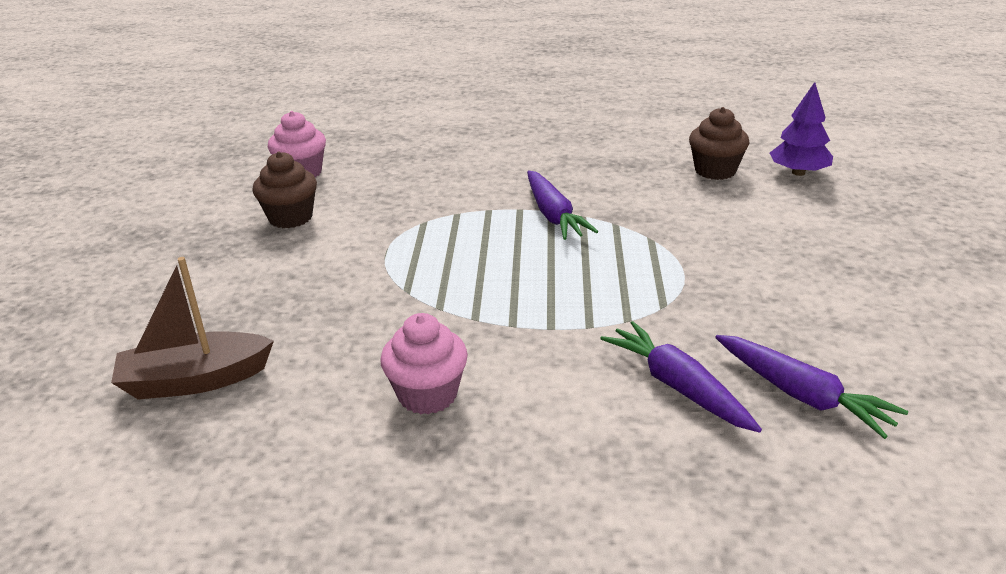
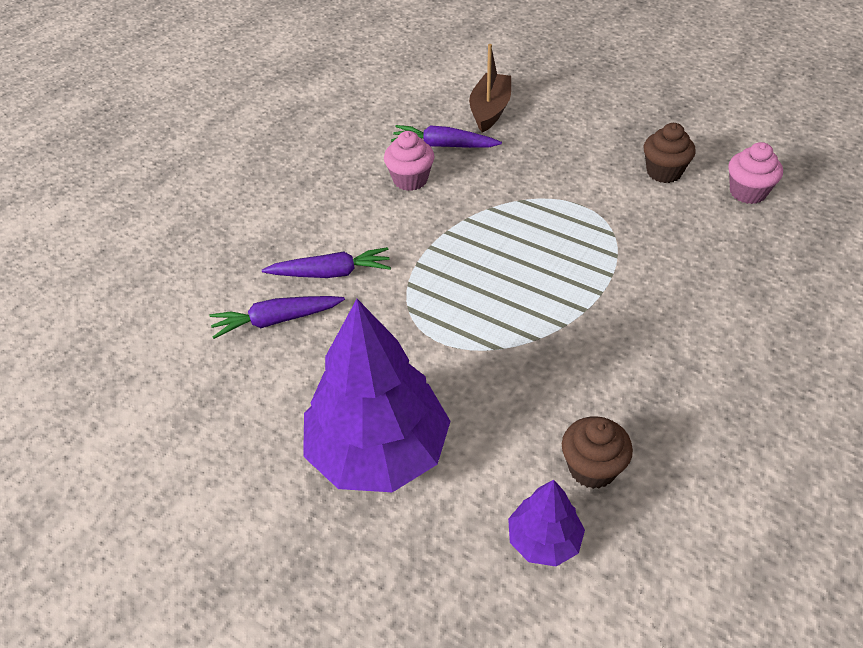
camera: 120 degrees right, 15 degrees up
purple carrot [527,170,598,240] -> purple carrot moved to [391,125,502,148]
none -> purple tree [303,299,451,492]

